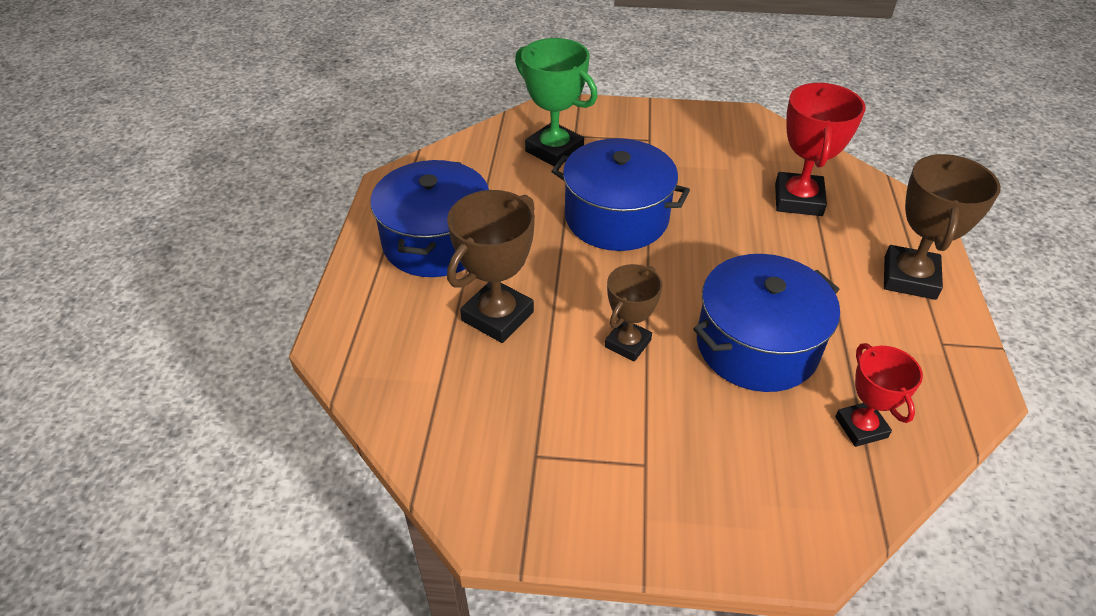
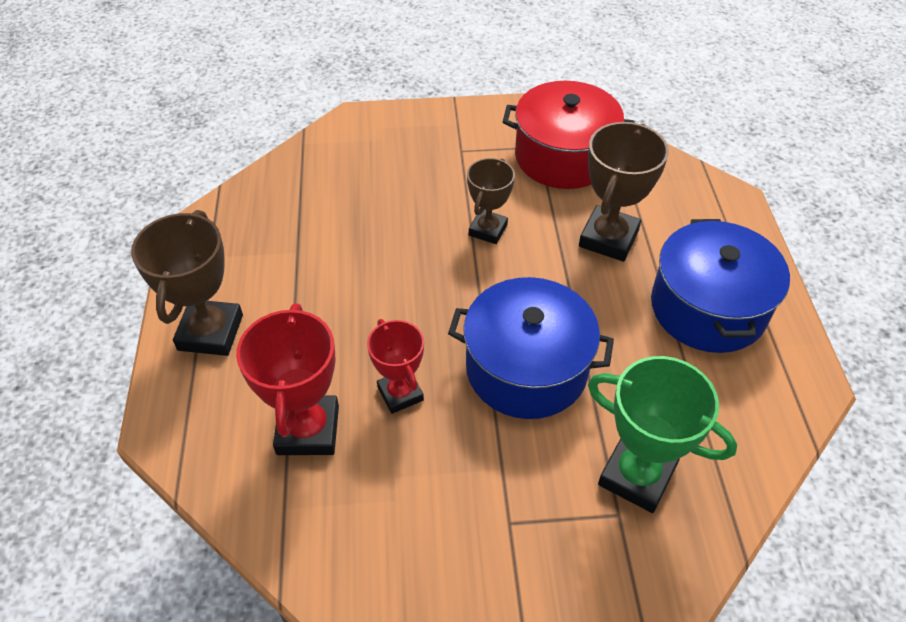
camera: 170 degrees right, 5 degrees up
blue pot [693,254,840,392] -> none
red trophy [835,343,923,447] -> red trophy moved to [367,319,424,414]
none -> red pot [503,81,635,189]

